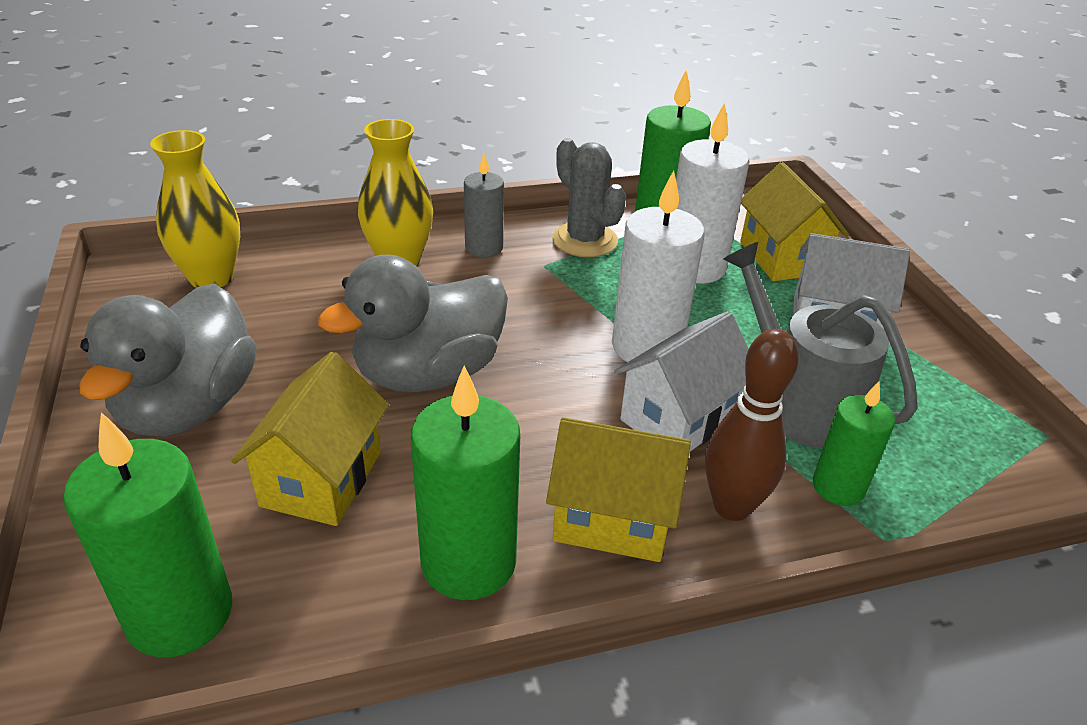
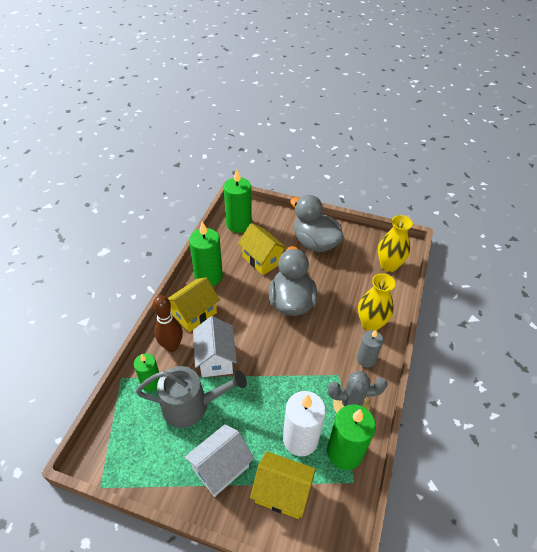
camera: 125 degrees right, 10 degrees up
white candle [612,170,705,362] -> none

